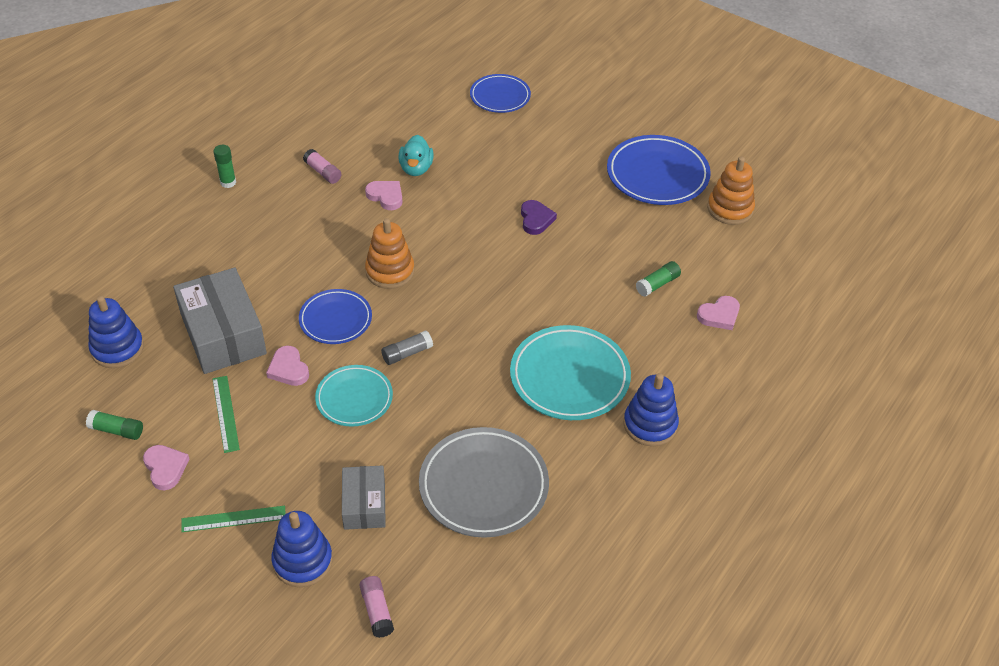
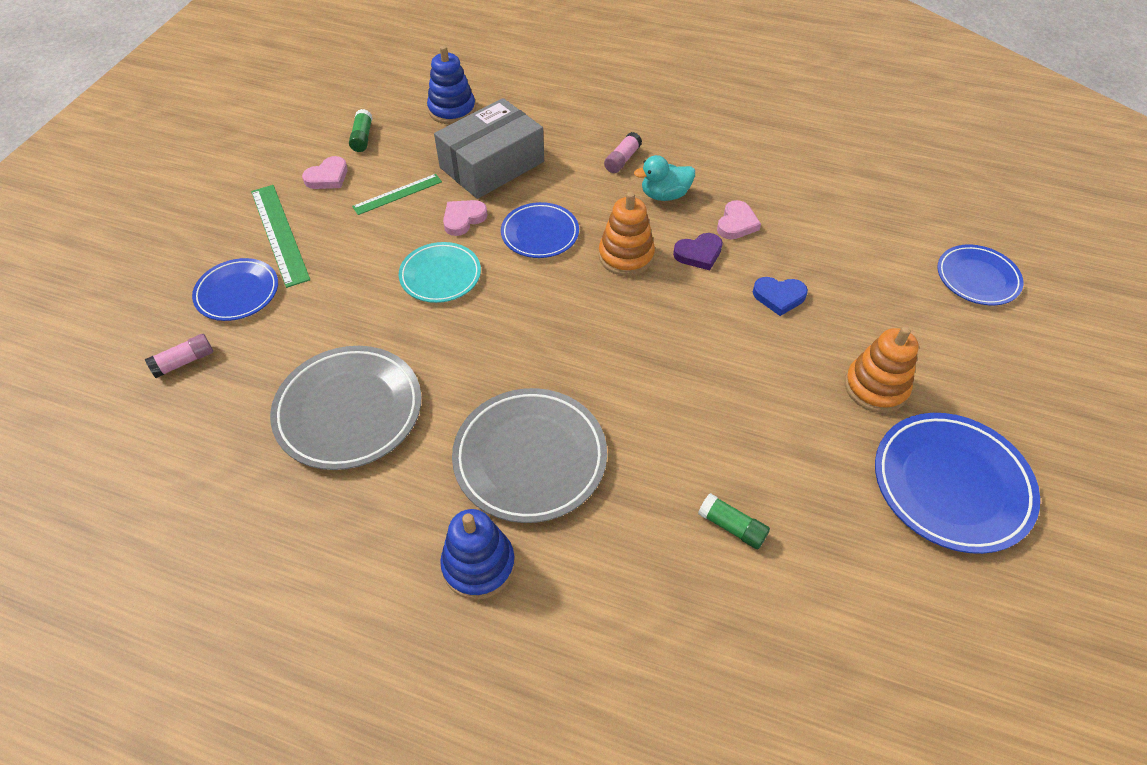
camera: 75 degrees right, 5 degrees up
green ruler [181,506,286,532] -> green ruler [251,185,310,288], size x1.56
green glue stick [213,145,236,188] -> none
blue stacking toy [271,511,333,587] -> blue plate [192,258,278,321]
pink glue stick [303,149,342,184] -> pink glue stick moved to [604,132,642,173]
grey box [342,466,386,530] -> none
grey glue stick [381,330,433,365] -> none
turquoise duck [398,135,434,176] -> turquoise duck moved to [634,155,695,201]
turquoise plate [510,325,631,420] -> grey plate [452,388,607,523]
purple heart [521,200,557,235] -> purple heart moved to [673,233,723,270]
pink heart [697,296,740,330] -> none
orange stacking toy [707,157,755,225] -> orange stacking toy moved to [845,326,919,413]
none -> blue heart [753,277,808,316]

